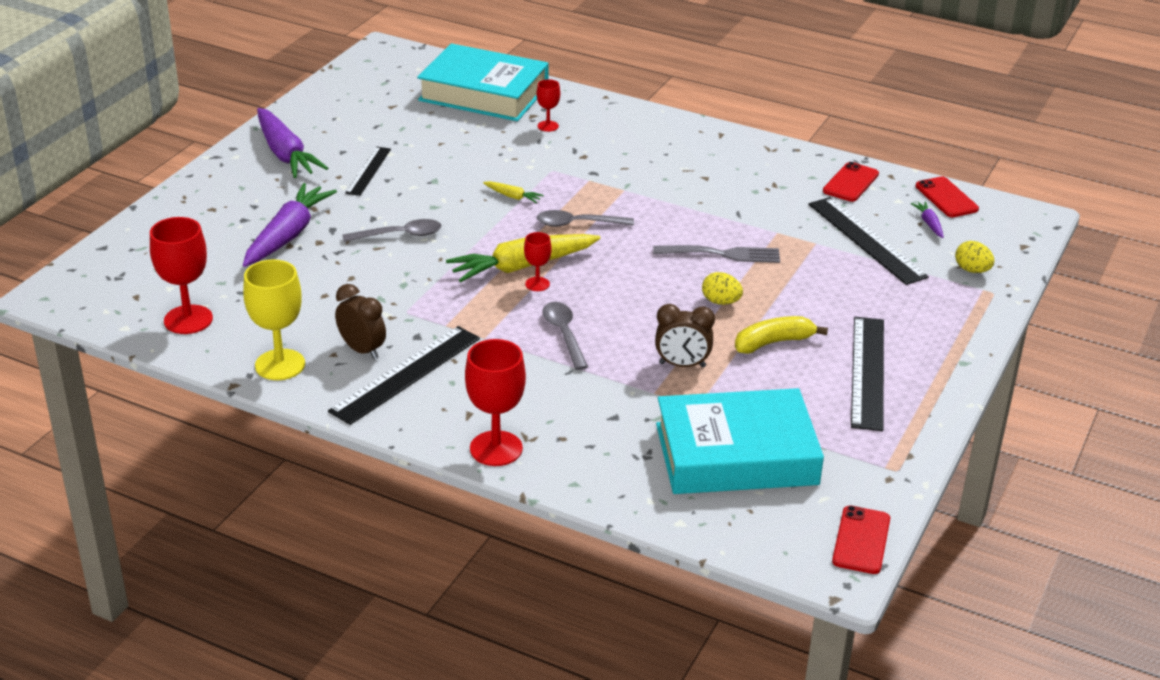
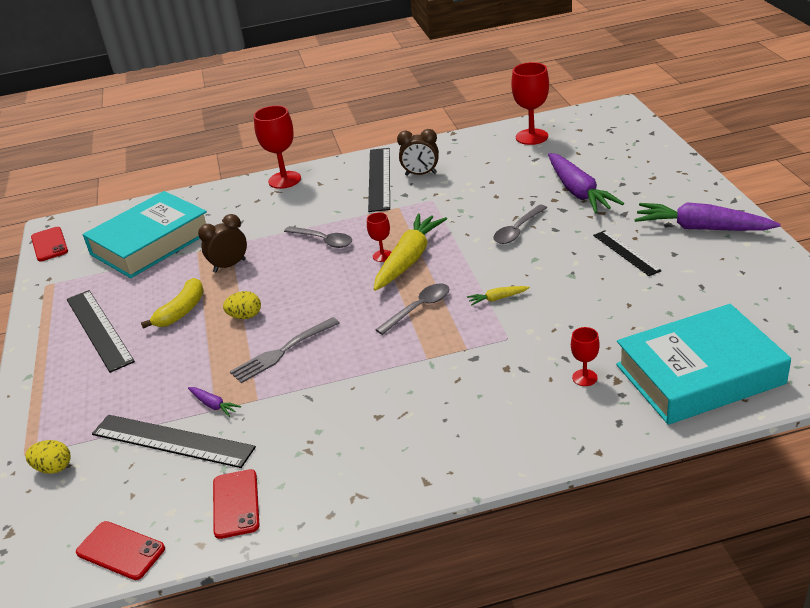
camera: 145 degrees right, 0 degrees up
yellow goblet [243,260,305,380] -> none
purple carrot [911,201,944,238] -> purple carrot moved to [188,387,241,417]

